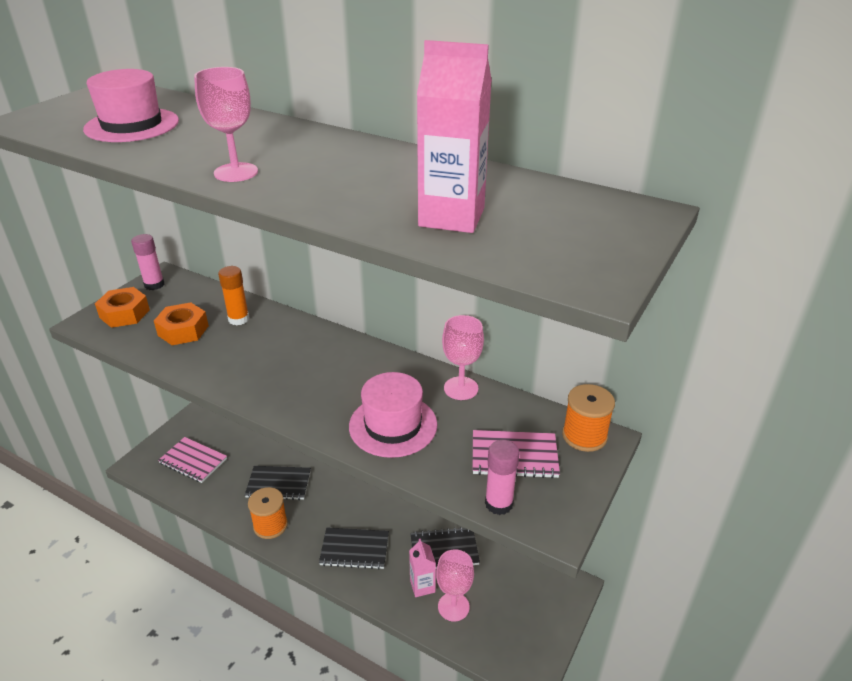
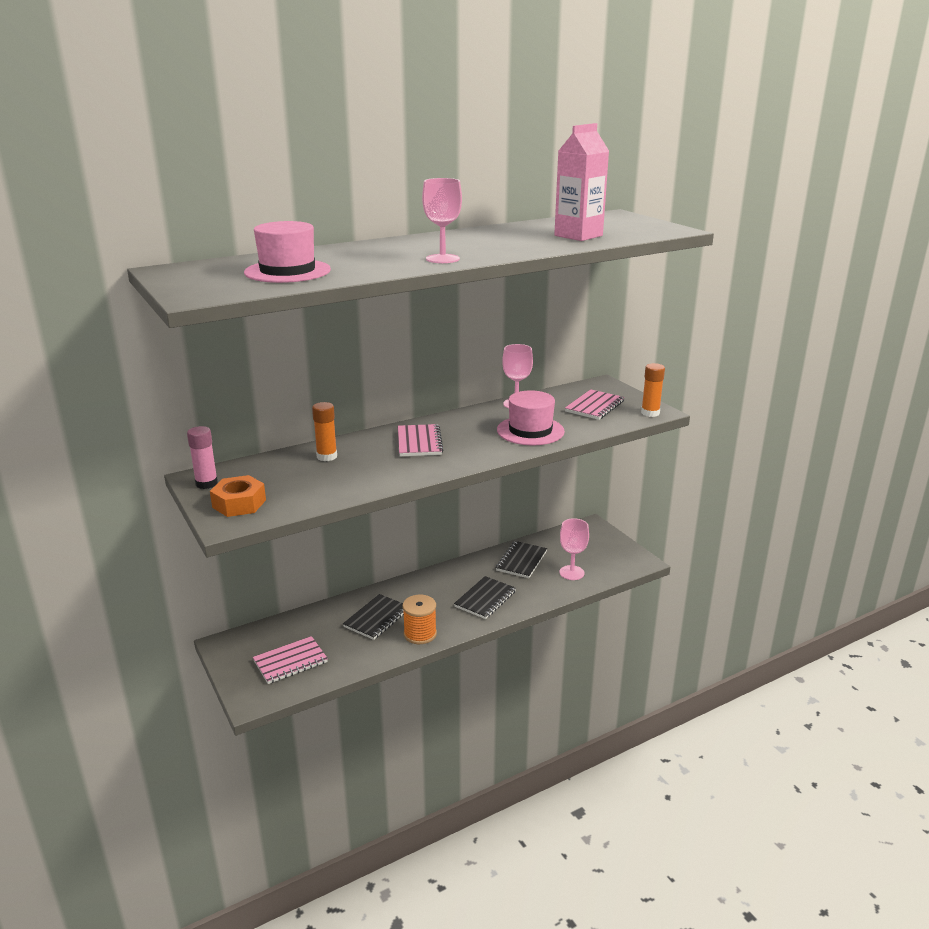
camera: 60 degrees left, 10 degrees down
orange nut [154,302,209,345] -> none
pink carton [409,539,436,597] -> none
pink glue stick [485,440,519,515] -> none
orange spool [562,384,615,452] -> none
none -> pink notebook [398,424,443,456]
none -> orange glue stick [641,363,665,417]

